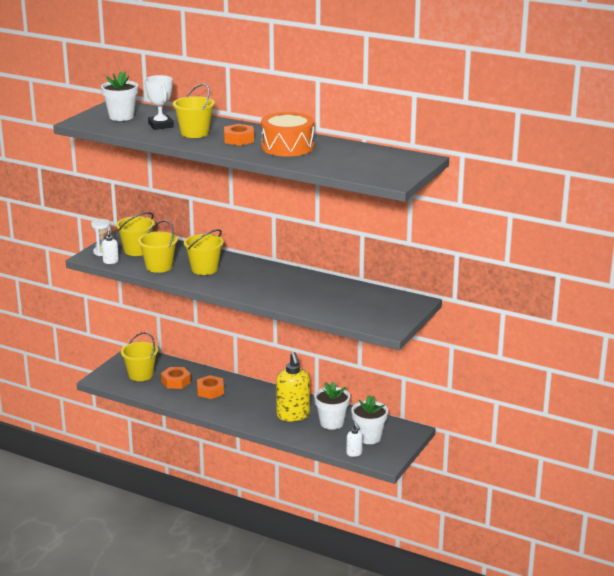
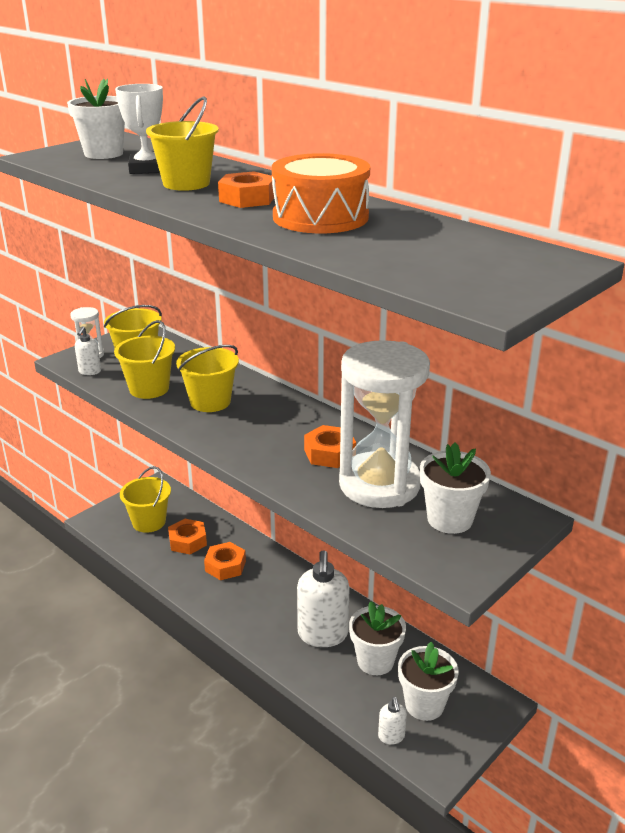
camera: 15 degrees right, 5 degrees up
yellow soap dispenser [276,352,310,422] -> white soap dispenser [297,550,350,647]
none -> orange nut [304,425,356,468]
none -> white hourglass [339,340,430,508]
none -> white flower pot [420,443,491,534]

